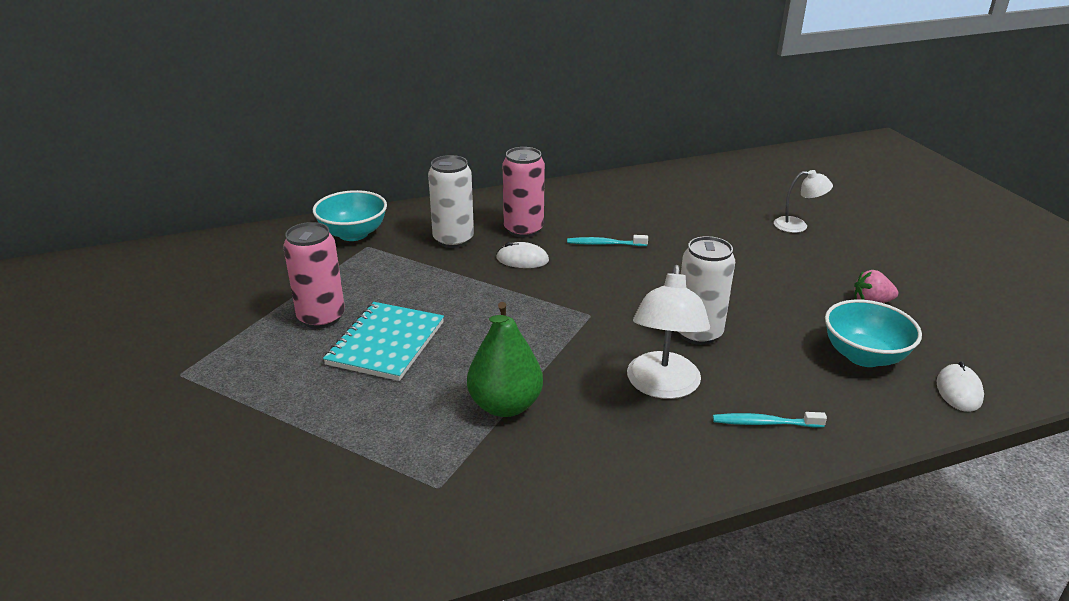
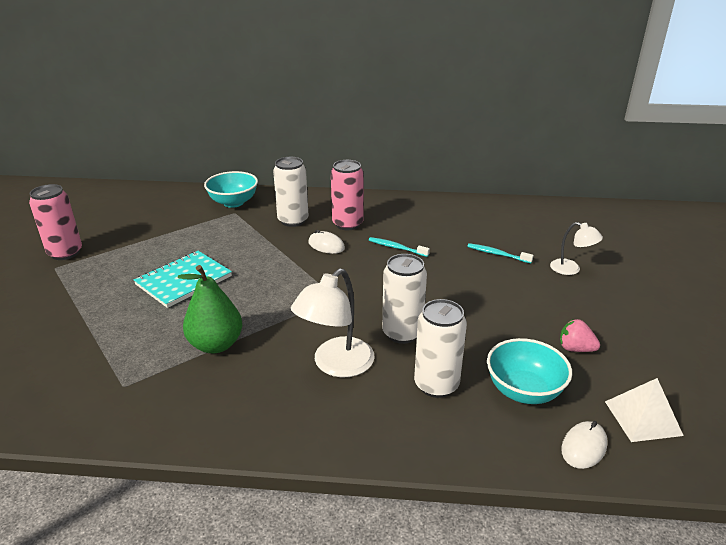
camera: 25 degrees right, 0 degrees up
pink can [283,222,345,329] -> pink can moved to [29,184,82,260]
turquoise toothbrush [713,412,827,428] -> turquoise toothbrush moved to [467,243,534,263]
none -> white can [414,299,467,398]
none -> white pyramid [605,378,684,442]

